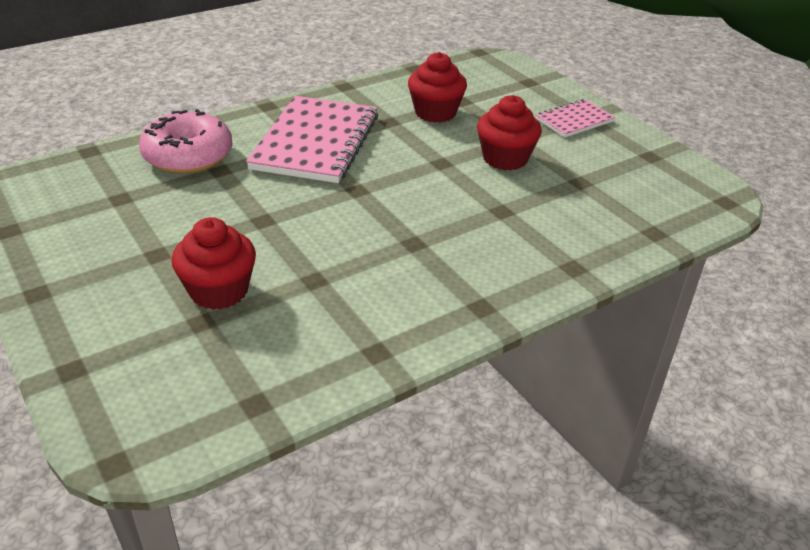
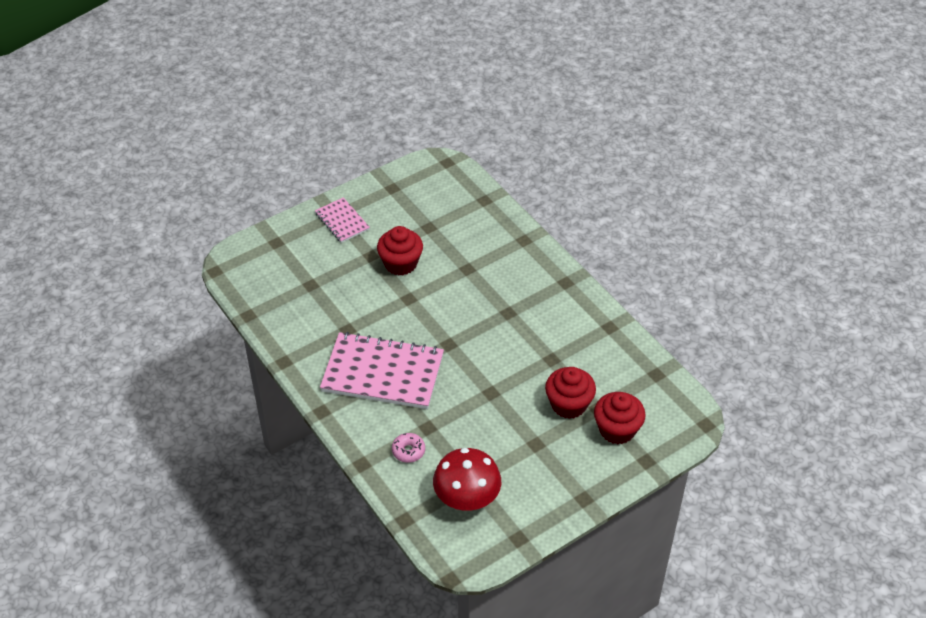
camera: 90 degrees left, 10 degrees up
pink donut [139,109,233,174] -> pink donut [392,433,425,463], size x0.47
red cupcake [408,52,467,123] -> red cupcake moved to [594,392,646,444]
none -> red mushroom [433,448,501,511]

